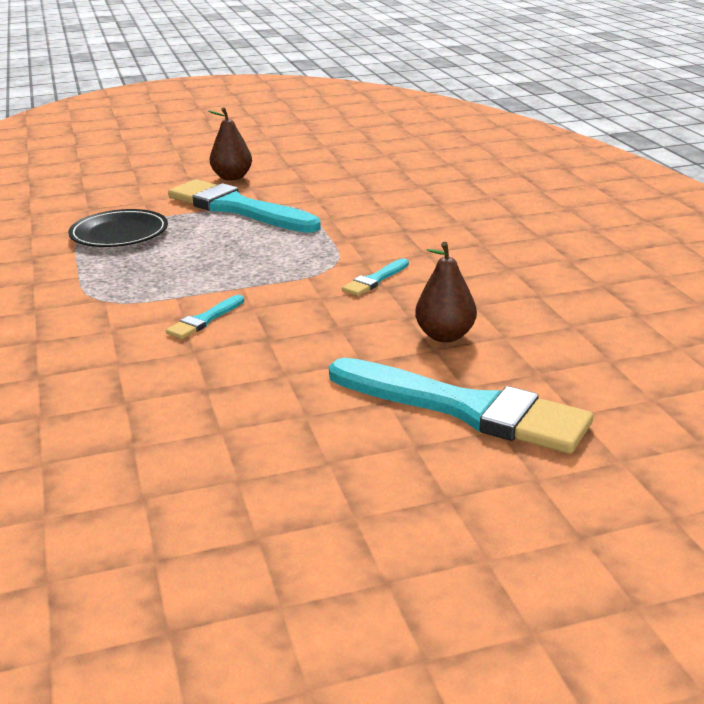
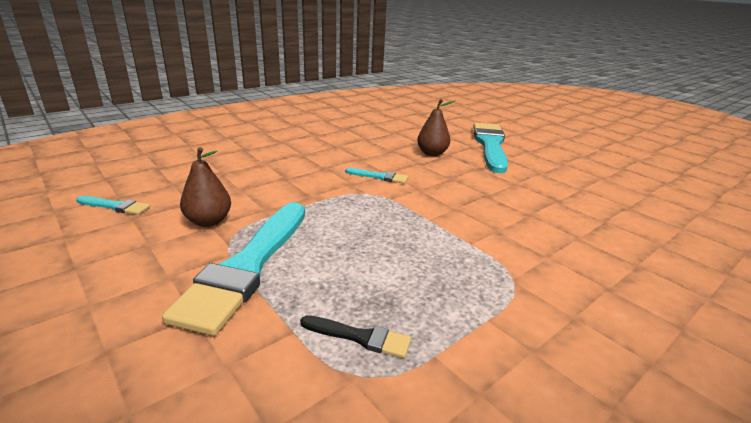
camera: 115 degrees left, 0 degrees up
black plate [68,209,168,247] -> black brush [300,315,411,358]
turquoise brush [166,295,244,339] -> turquoise brush moved to [76,196,150,215]
brown pear [208,107,252,180] -> brown pear moved to [180,147,231,227]

